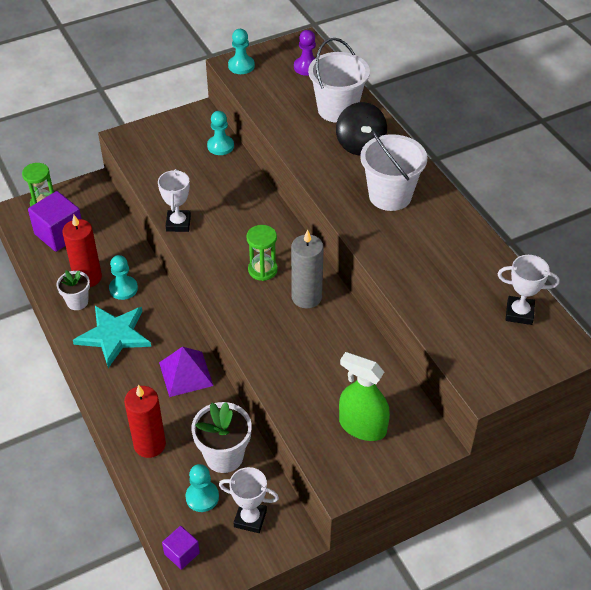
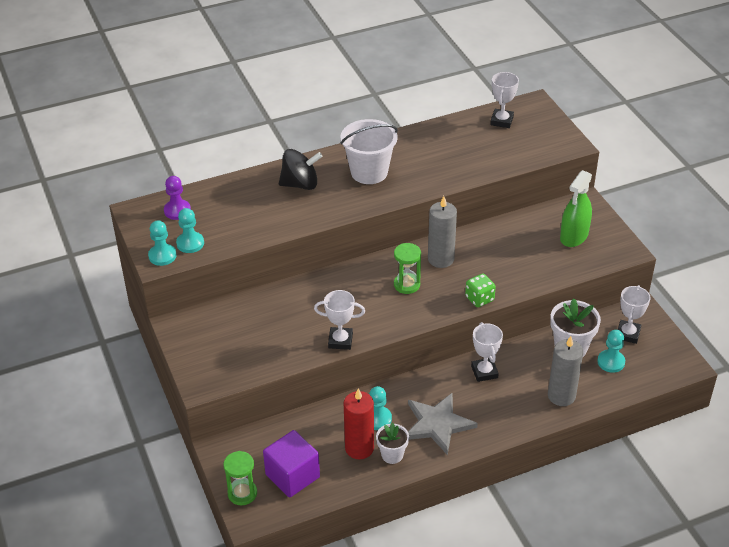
camera: 85 degrees left, 5 degrees down
turquoise star [73,306,151,368] -> grey star [408,392,478,455]
red candle [124,385,166,458] -> grey candle [548,336,583,406]
purple pyramid [159,347,213,397] -> white trophy [471,322,503,382]
purple cube [162,526,200,570] -> none
turquoise pawn [207,111,234,155] -> turquoise pawn moved to [176,208,204,253]
white bucket [308,38,370,123] -> none
none -> green dice [465,274,496,307]

